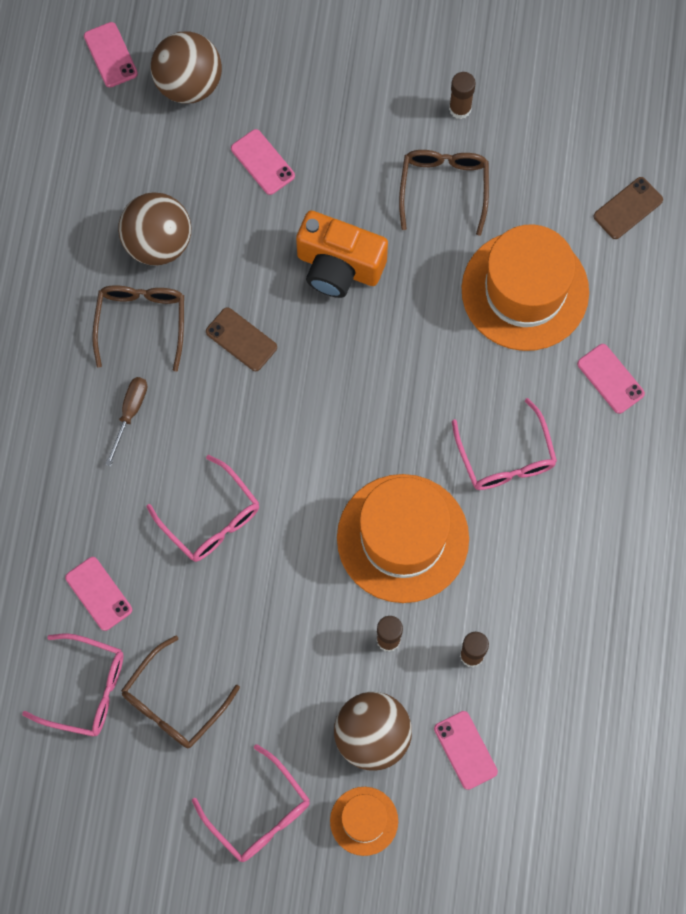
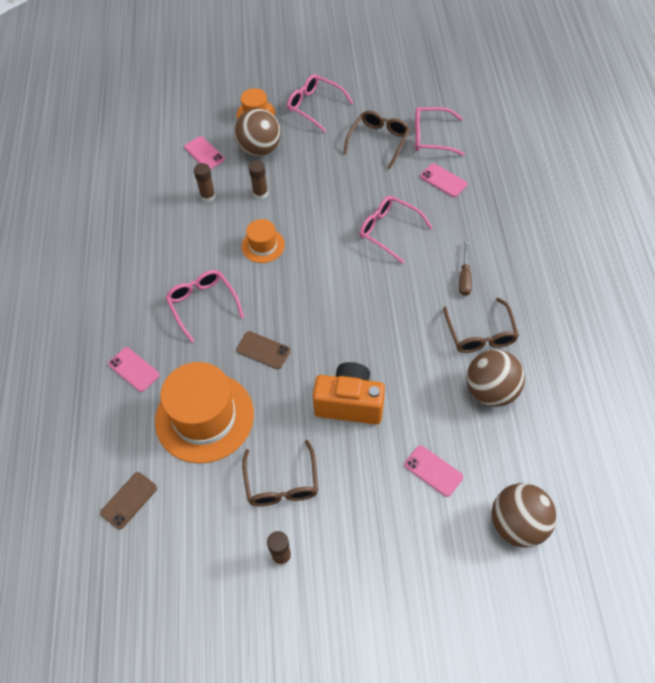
camera: 170 degrees right, 15 degrees down
pink phone [84,22,138,87] -> none
brown phone [206,307,277,371] -> brown phone moved to [236,331,291,369]
orange hat [337,474,469,603] -> orange hat [242,219,285,263], size x0.50

